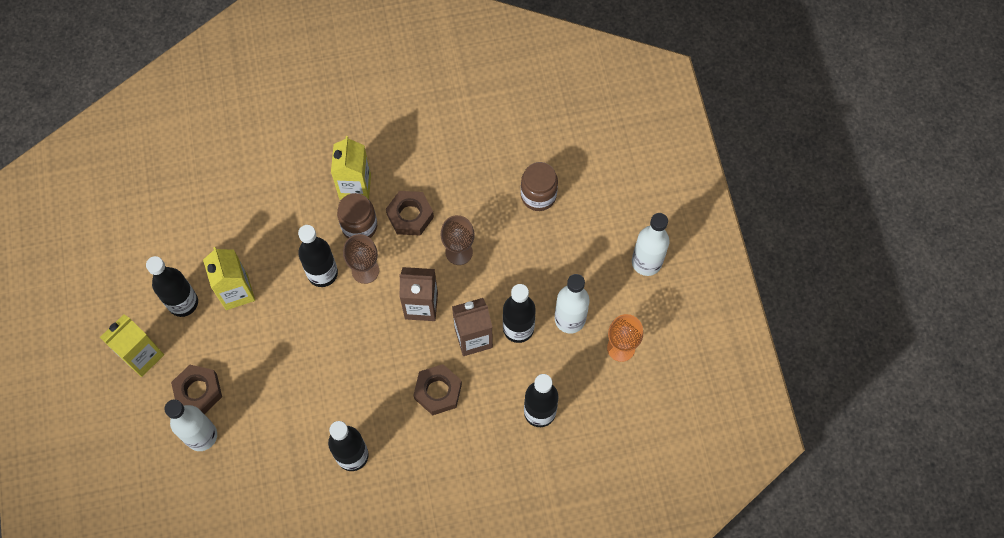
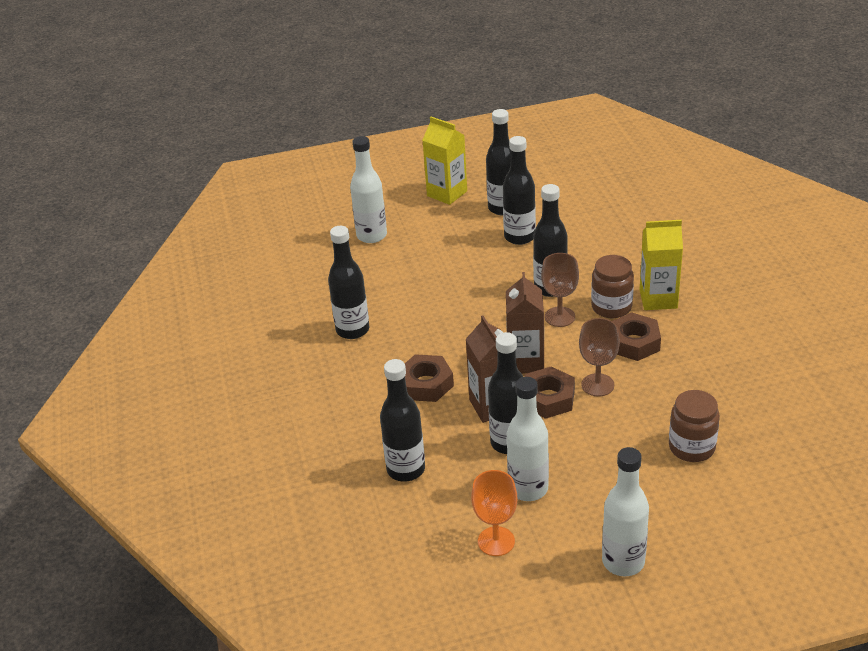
camera: 90 degrees right, 30 degrees down
brown nut [171,365,222,414] -> brown nut moved to [525,366,575,419]
yellow carton [203,247,255,310] -> black bottle [503,136,536,245]

